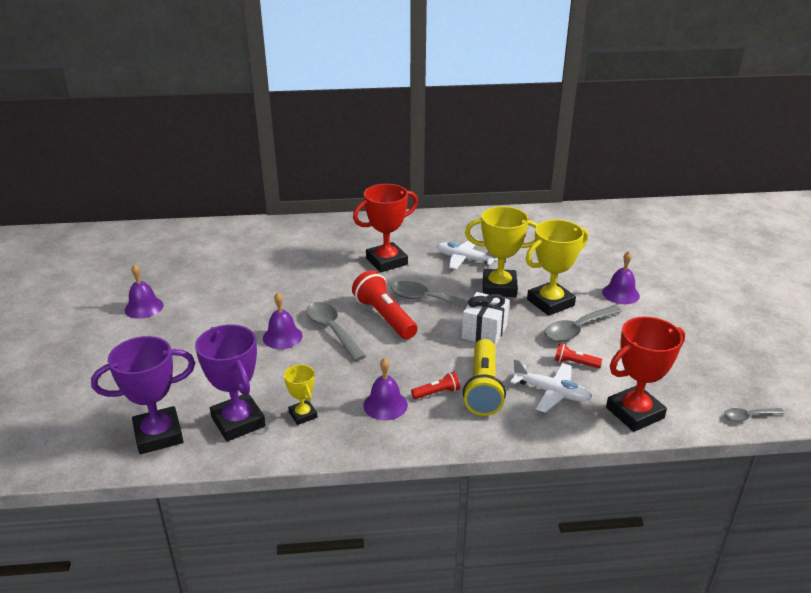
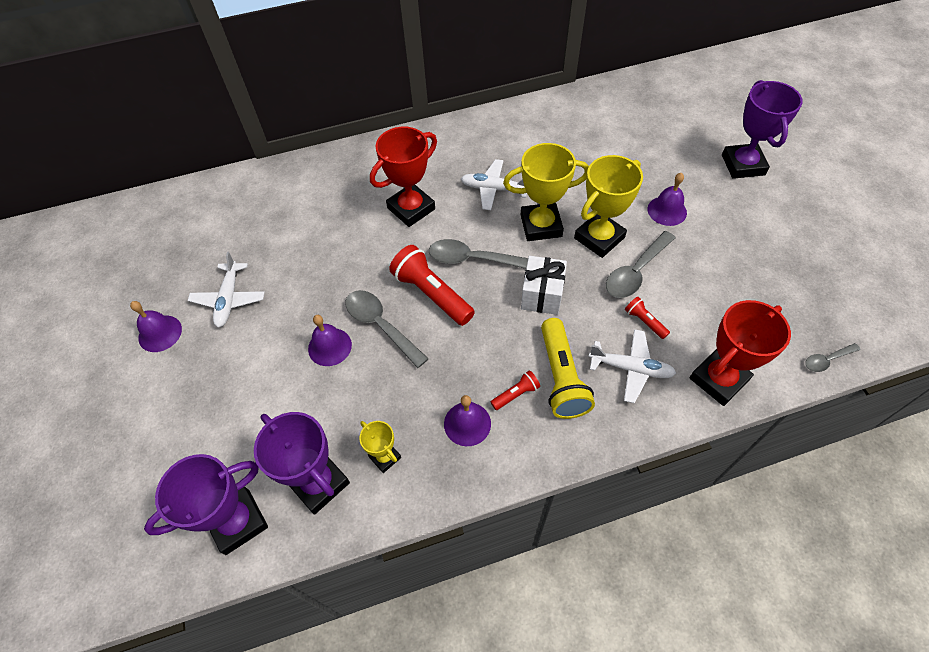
camera: 10 degrees left, 25 degrees up
red flashlight [555,343,602,368] -> red flashlight turned 45 degrees clockwise [625,297,670,339]
none -> white plane [188,252,265,328]
none -> purple trophy [722,80,803,179]

